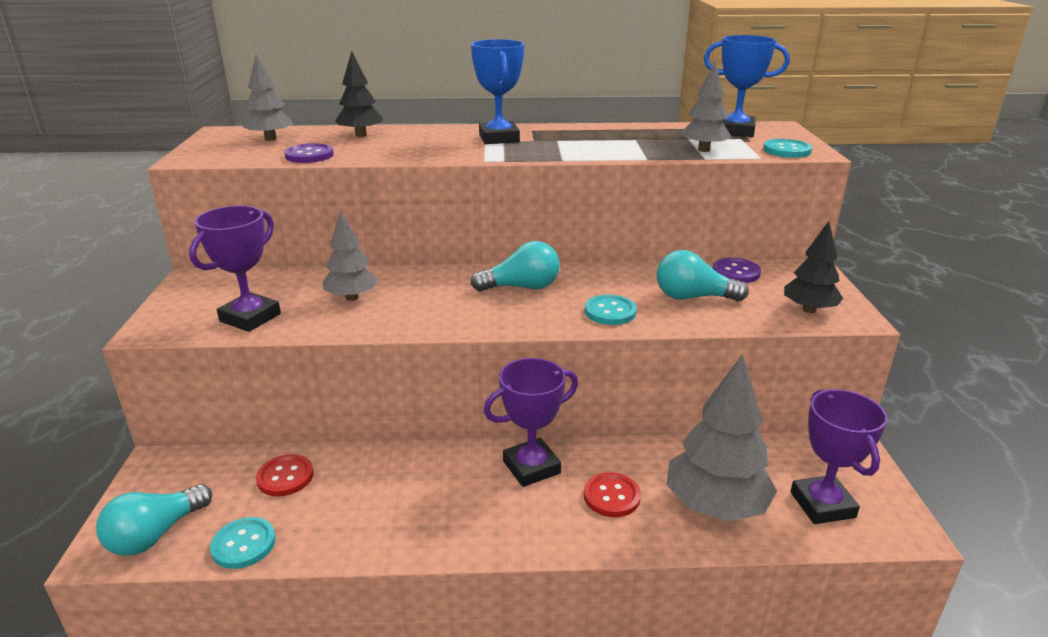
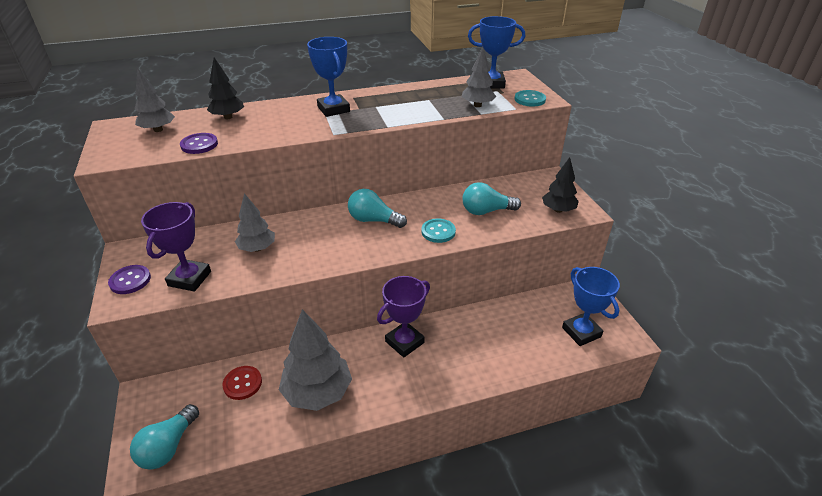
camera: 15 degrees left, 10 degrees up
turquoise button [210,517,276,569] -> none
turquoise light bulb [471,241,560,292] -> turquoise light bulb turned 135 degrees counterclockwise [348,189,407,228]
red button [584,472,641,517] -> none
grey tree [666,354,777,521] -> grey tree moved to [279,309,352,411]
purple button [713,258,761,283] -> purple button moved to [108,265,151,294]
purple trophy [790,389,887,524] -> blue trophy [562,267,620,346]

